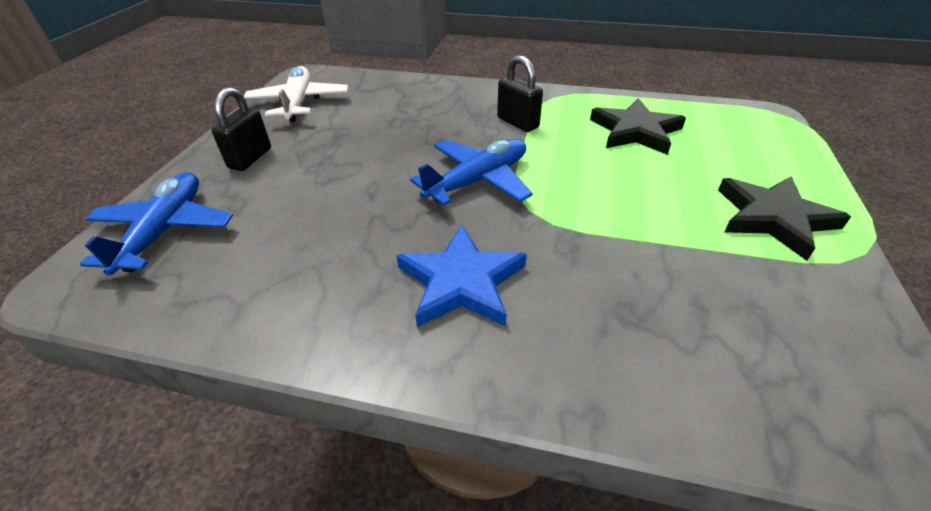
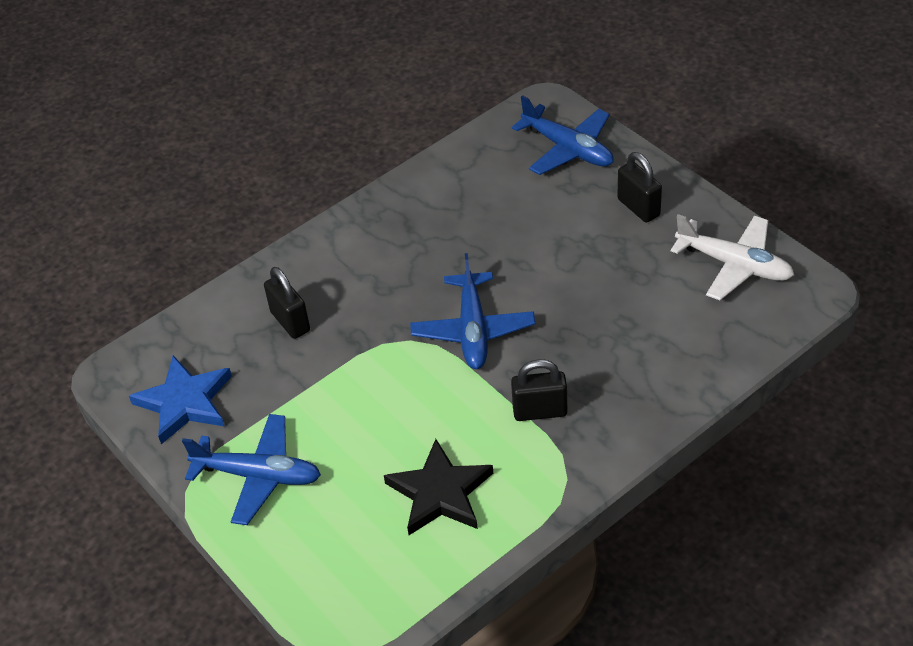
camera: 130 degrees right, 5 degrees up
blue star [397,225,527,327] -> blue star moved to [129,356,232,444]
black star [718,176,851,261] -> blue plane [182,414,321,525]
none -> black padlock [264,267,310,339]

